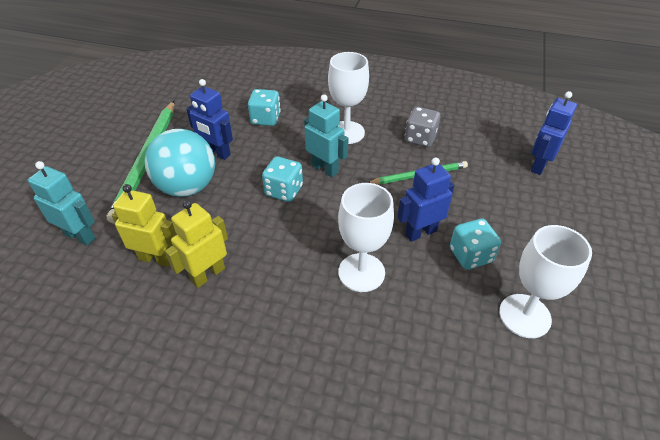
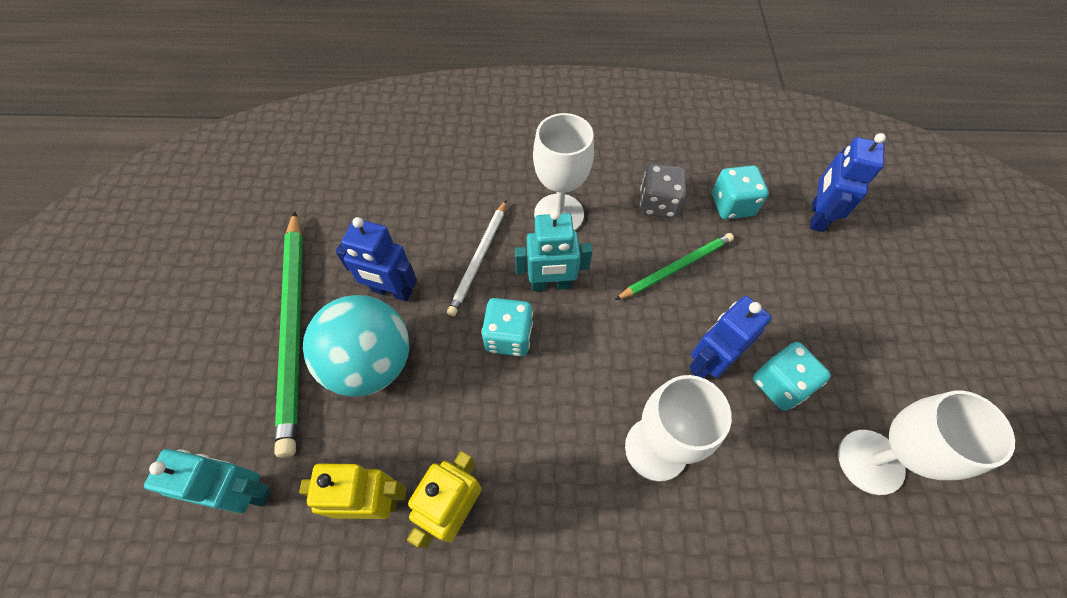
camera: 15 degrees left, 15 degrees up
turquoise dice [248,89,281,126] -> turquoise dice moved to [712,165,769,219]
turquoise robot [304,95,349,177] -> turquoise robot turned 150 degrees clockwise [515,209,592,291]
none -> white pencil [447,200,506,316]

